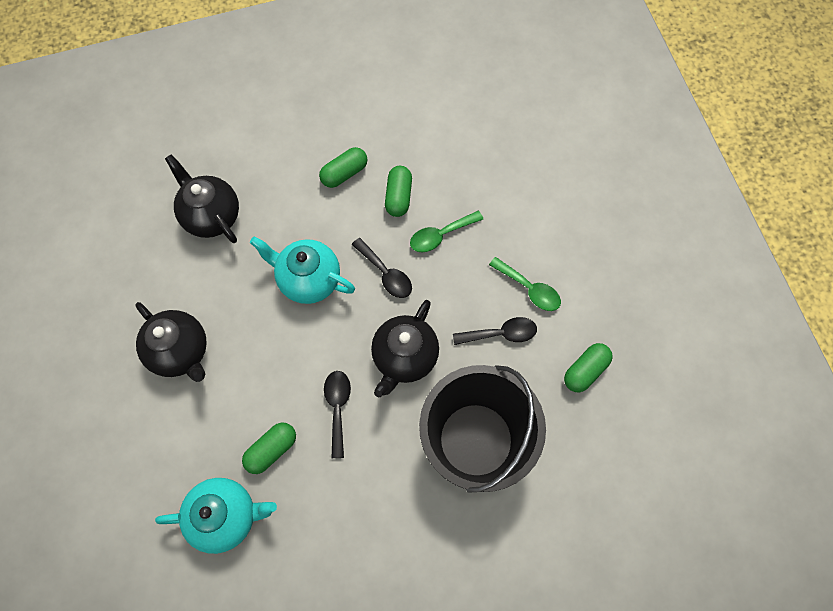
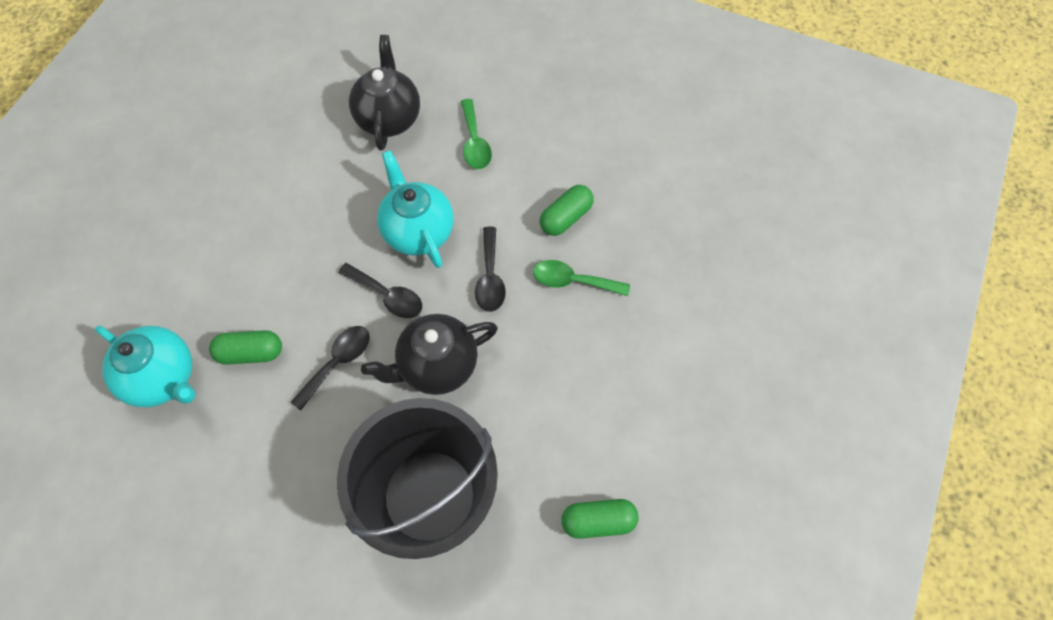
camera: 40 degrees right, 5 degrees down
black teapot [135,302,207,382] -> none
green capsule [319,147,368,188] -> none
black spoon [453,317,537,345] -> black spoon moved to [338,263,422,318]
green spoon [489,257,561,311] -> green spoon moved to [461,99,492,169]

